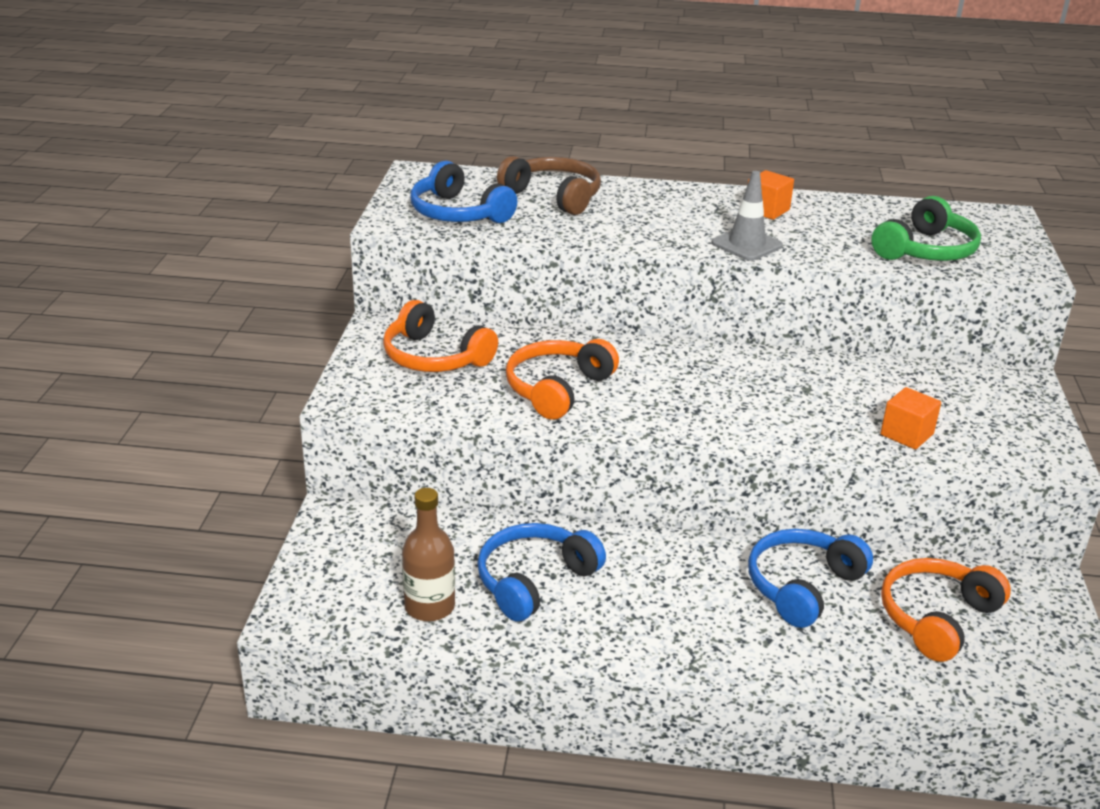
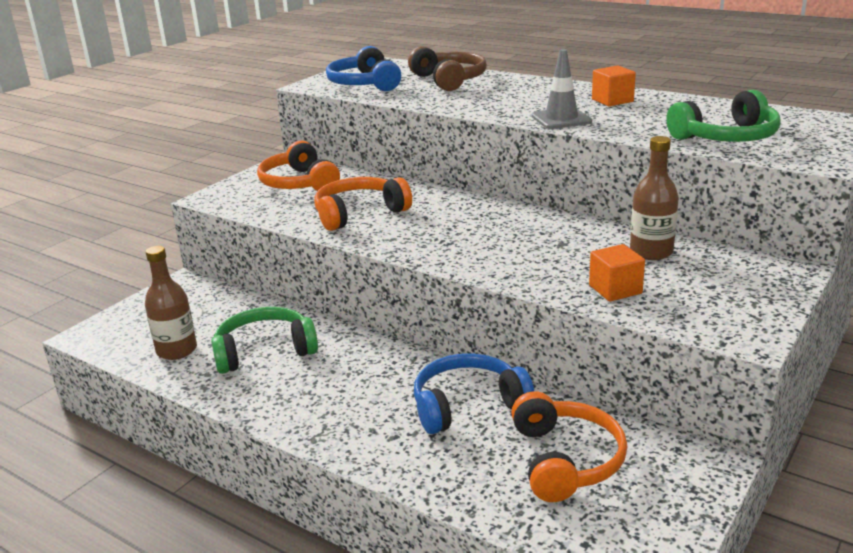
camera: 30 degrees right, 5 degrees down
blue headphones [477,523,606,622] -> green headphones [211,307,318,374]
orange headphones [881,558,1011,662] -> orange headphones turned 105 degrees clockwise [511,391,627,502]
none -> brown bottle [630,136,679,260]

